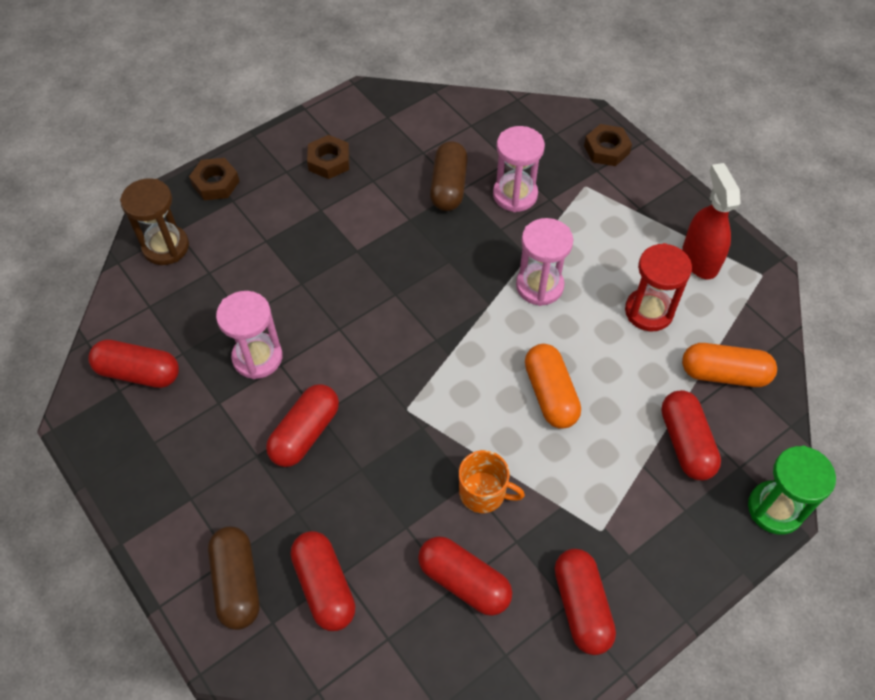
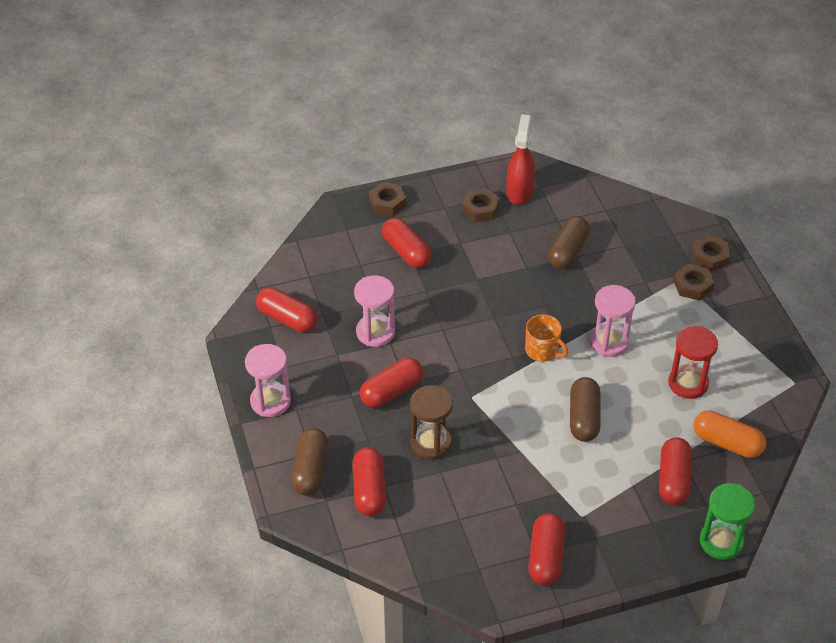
camera: 20 degrees right, 10 degrees down
brown hourglass [120,178,189,265] -> brown hourglass moved to [410,385,453,460]
red capsule [418,536,512,616] -> red capsule moved to [382,218,432,268]
orange mug [459,450,525,513] -> orange mug moved to [525,314,568,362]
pink hourglass [493,126,545,212] -> pink hourglass moved to [245,344,291,417]
orange capsule [525,344,581,429] -> brown capsule [570,377,600,442]
red spray bottle [682,163,741,279] -> red spray bottle moved to [506,114,535,205]
none -> brown nut [673,263,715,301]

